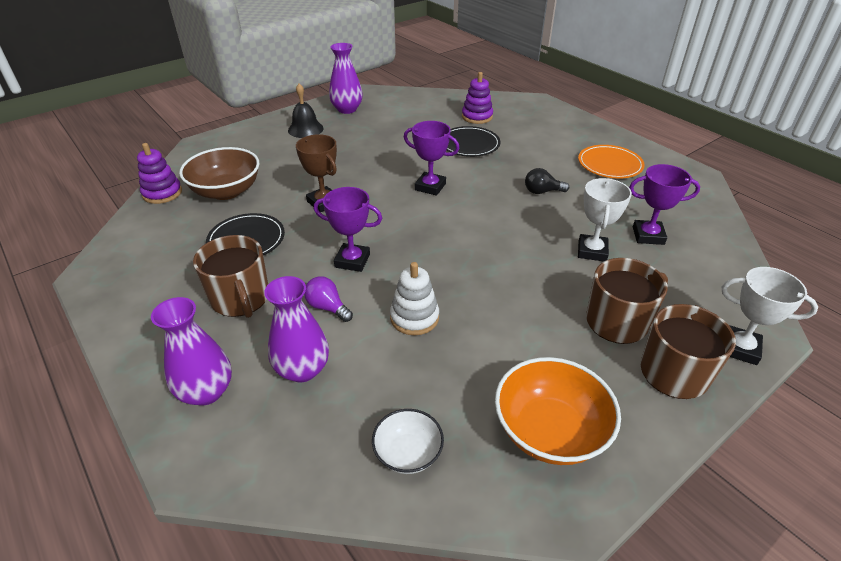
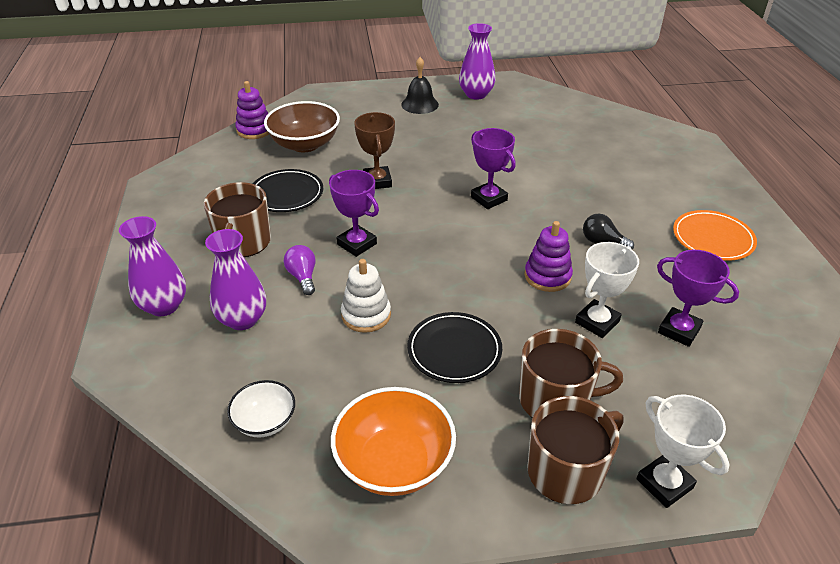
camera: 30 degrees right, 0 degrees up
black plate [446,126,501,157] -> black plate moved to [407,312,502,383]
purple stacking toy [462,72,493,124] -> purple stacking toy moved to [524,221,573,292]

